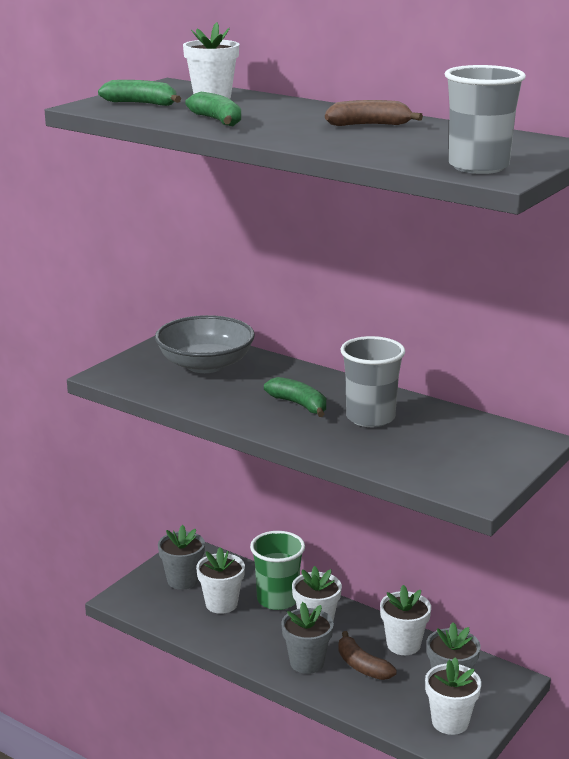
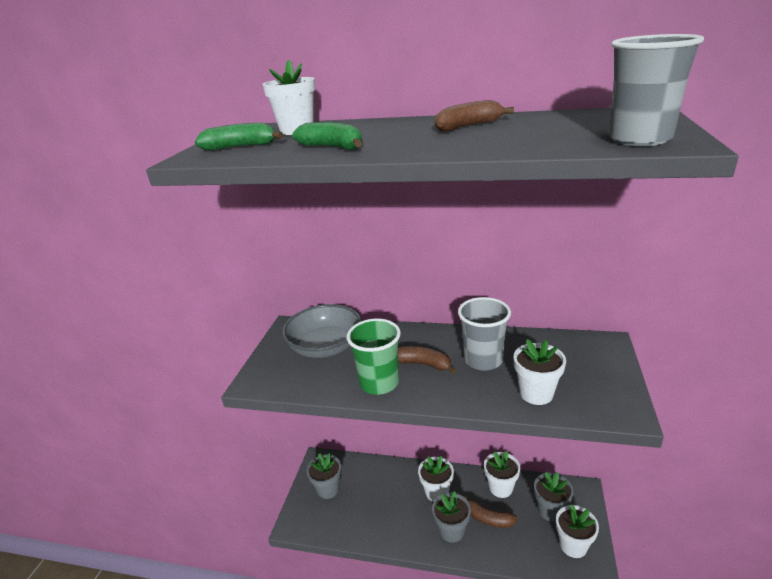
camera: 20 degrees left, 5 degrees up
white flower pot [196,547,245,614] -> white flower pot moved to [514,339,566,405]
green cup [250,531,305,610] -> green cup moved to [347,318,401,395]
green banana [264,377,326,417] -> brown banana [398,346,456,374]

